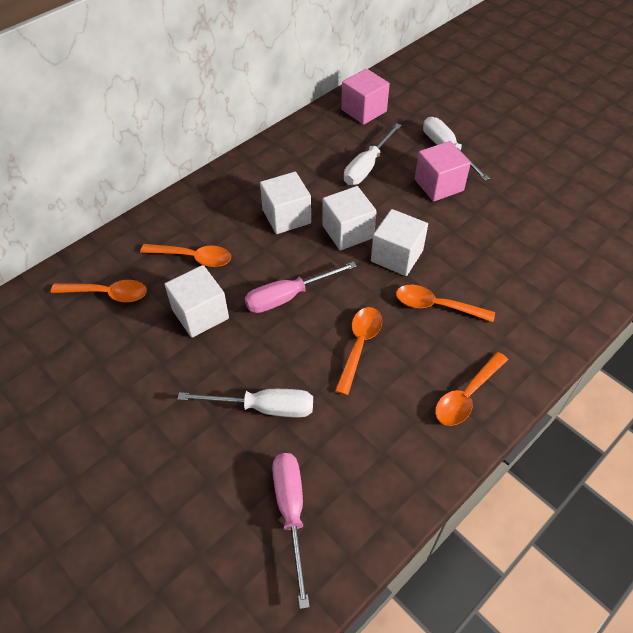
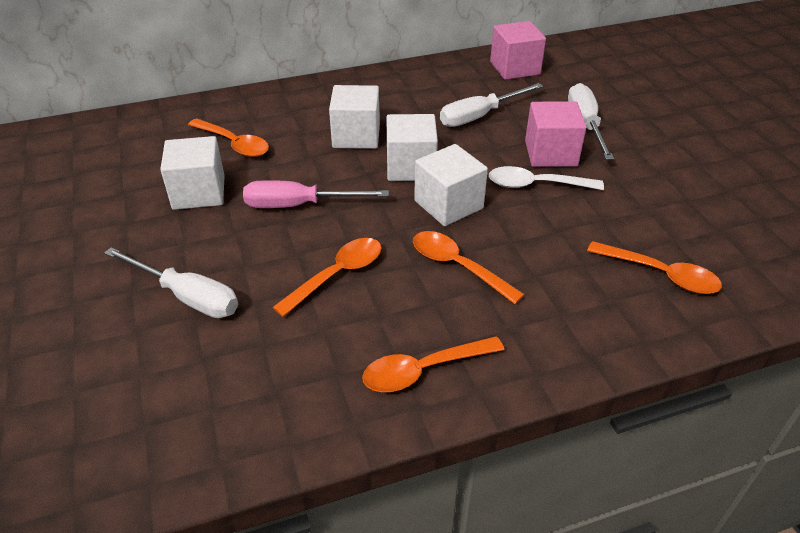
camera: 25 degrees right, 10 degrees down
orange spoon [51,280,147,302] -> orange spoon moved to [587,241,722,294]
pink screwdriver [272,453,310,609] -> none
none -> white spoon [488,166,604,190]

